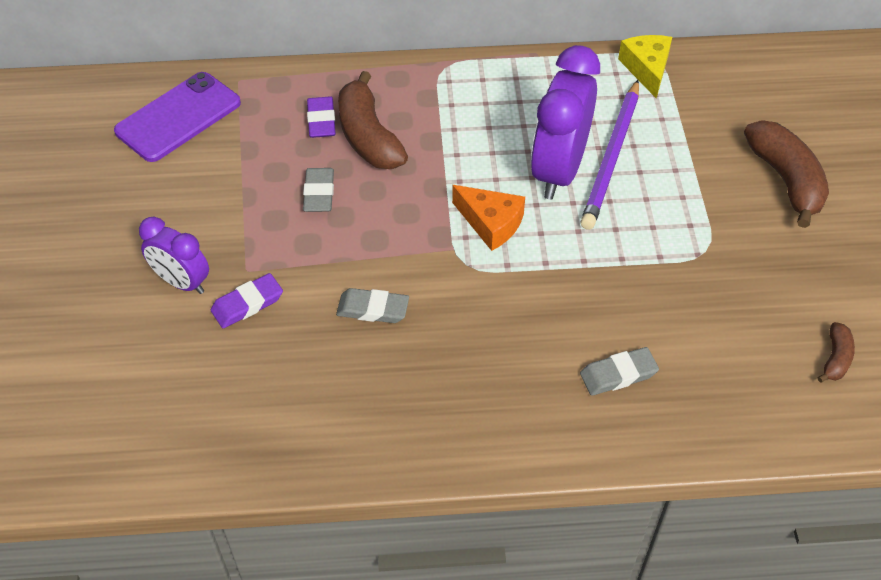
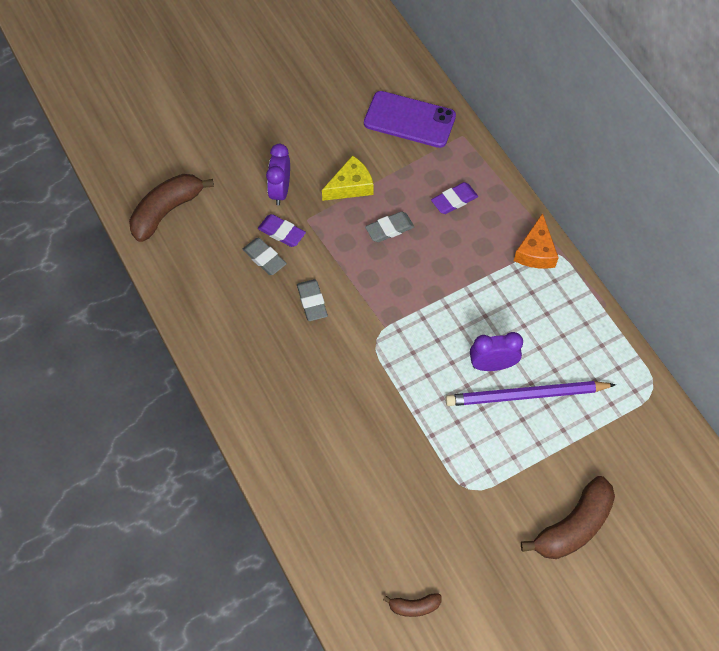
camera: 65 degrees right, 10 degrees up
brown banana [338,71,408,169] -> brown banana moved to [129,174,214,242]
orange cheese [452,185,525,251] -> orange cheese moved to [514,213,559,269]
purple clock [531,45,600,200] -> purple clock [470,332,523,371], size x0.58
grey eraser [580,347,659,396] -> grey eraser moved to [242,238,287,275]
yellow cheese [618,35,672,98] -> yellow cheese moved to [322,155,374,201]

